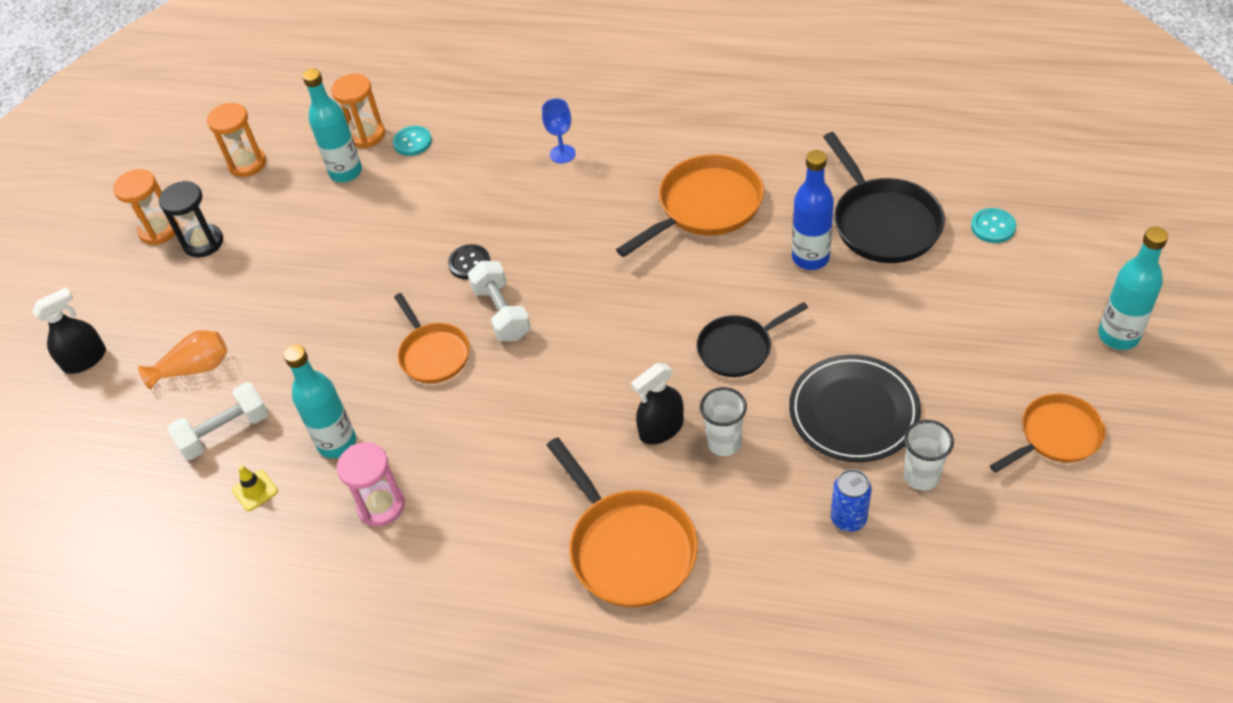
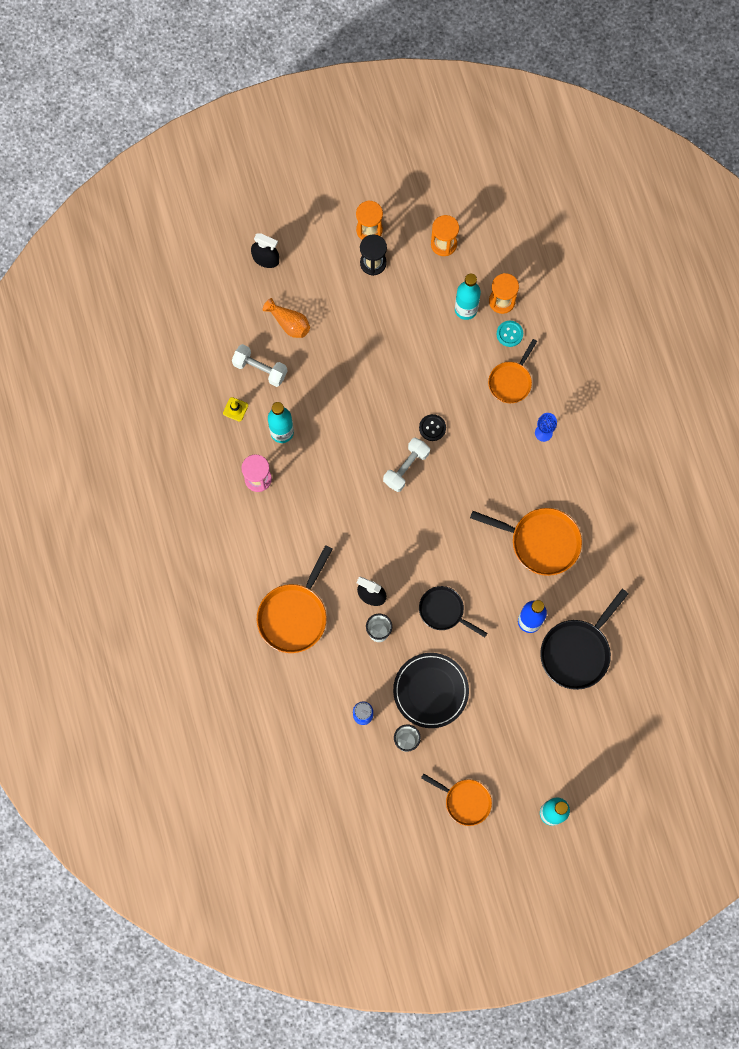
camera: 55 degrees right, 25 degrees up
orange pan [394,293,470,383] -> orange pan moved to [488,339,537,403]
turquoise button [971,208,1016,243] -> none

